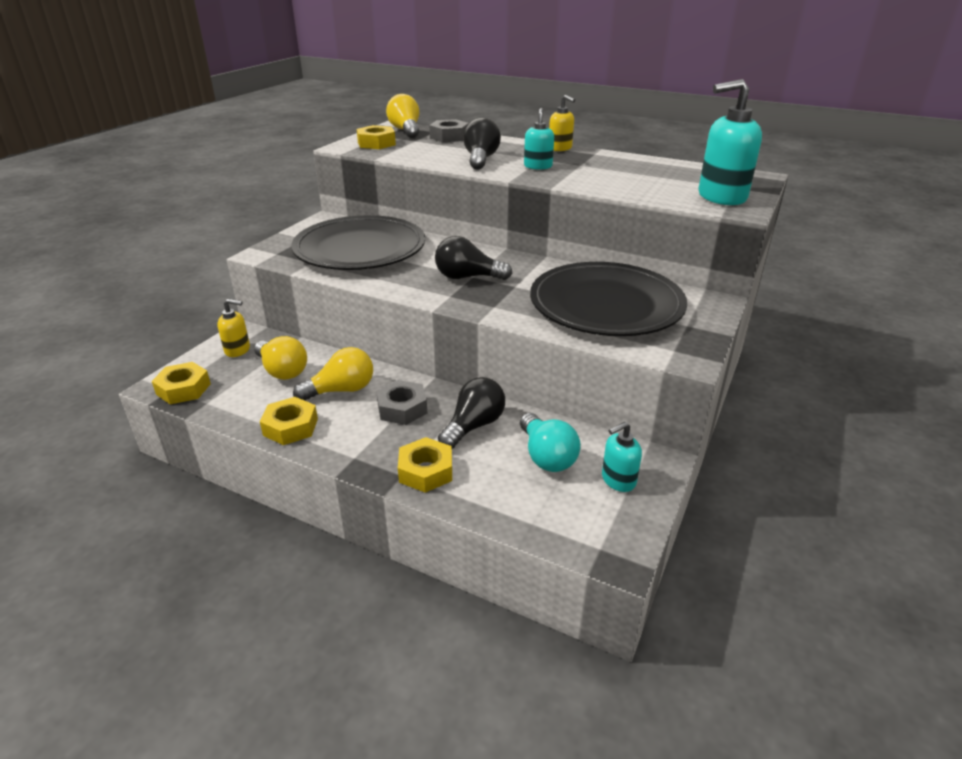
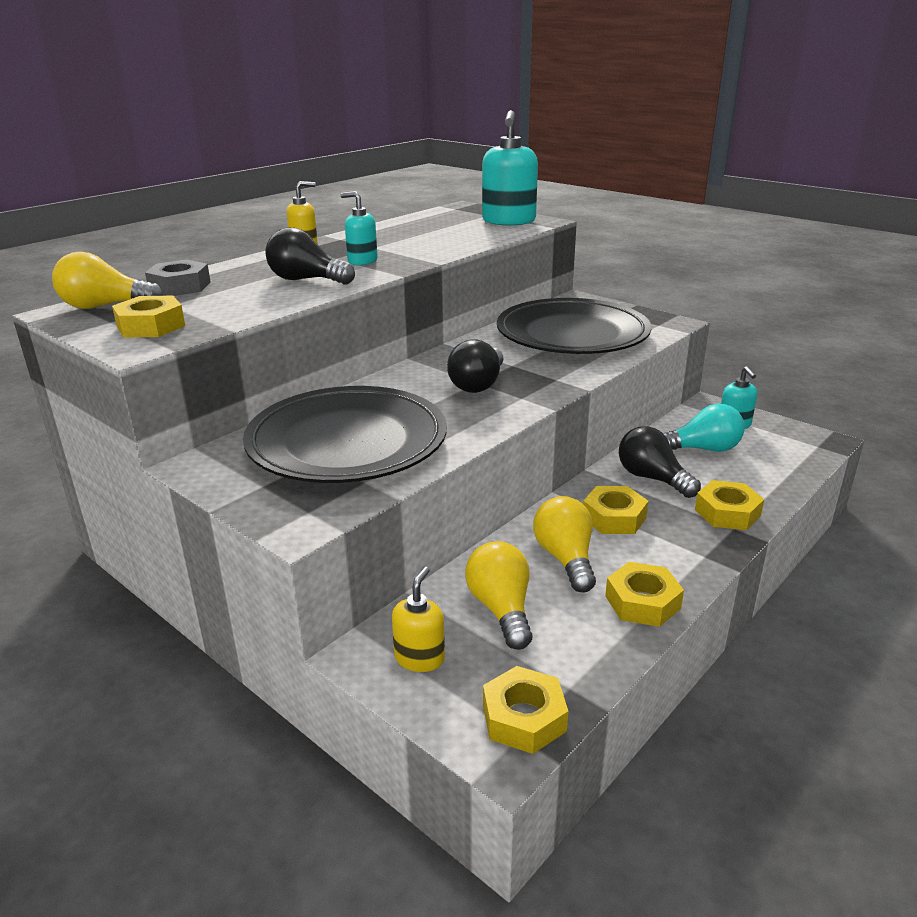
camera: 75 degrees left, 5 degrees down
yellow light bulb [254,336,307,380] -> yellow light bulb turned 75 degrees counterclockwise [465,541,532,650]
grey nut [376,380,427,425] -> yellow nut [583,486,648,534]

